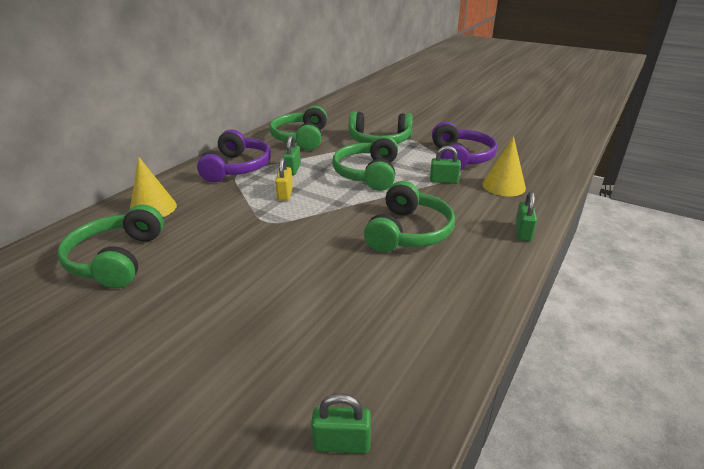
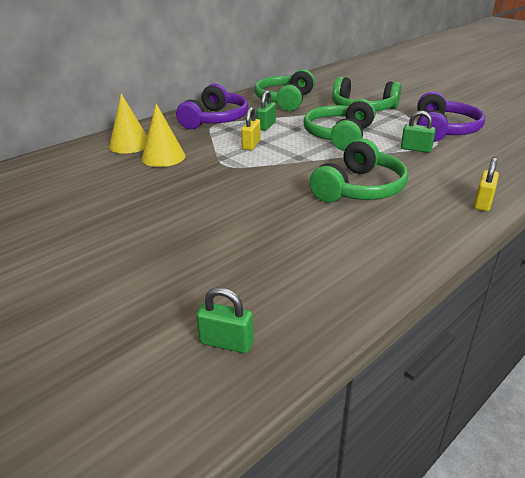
camera: 15 degrees right, 0 degrees up
green headphones [57,204,164,288] -> none
yellow cone [482,136,526,196] -> yellow cone moved to [141,104,186,167]
green padlock [515,192,537,242] -> yellow padlock [474,157,499,211]

